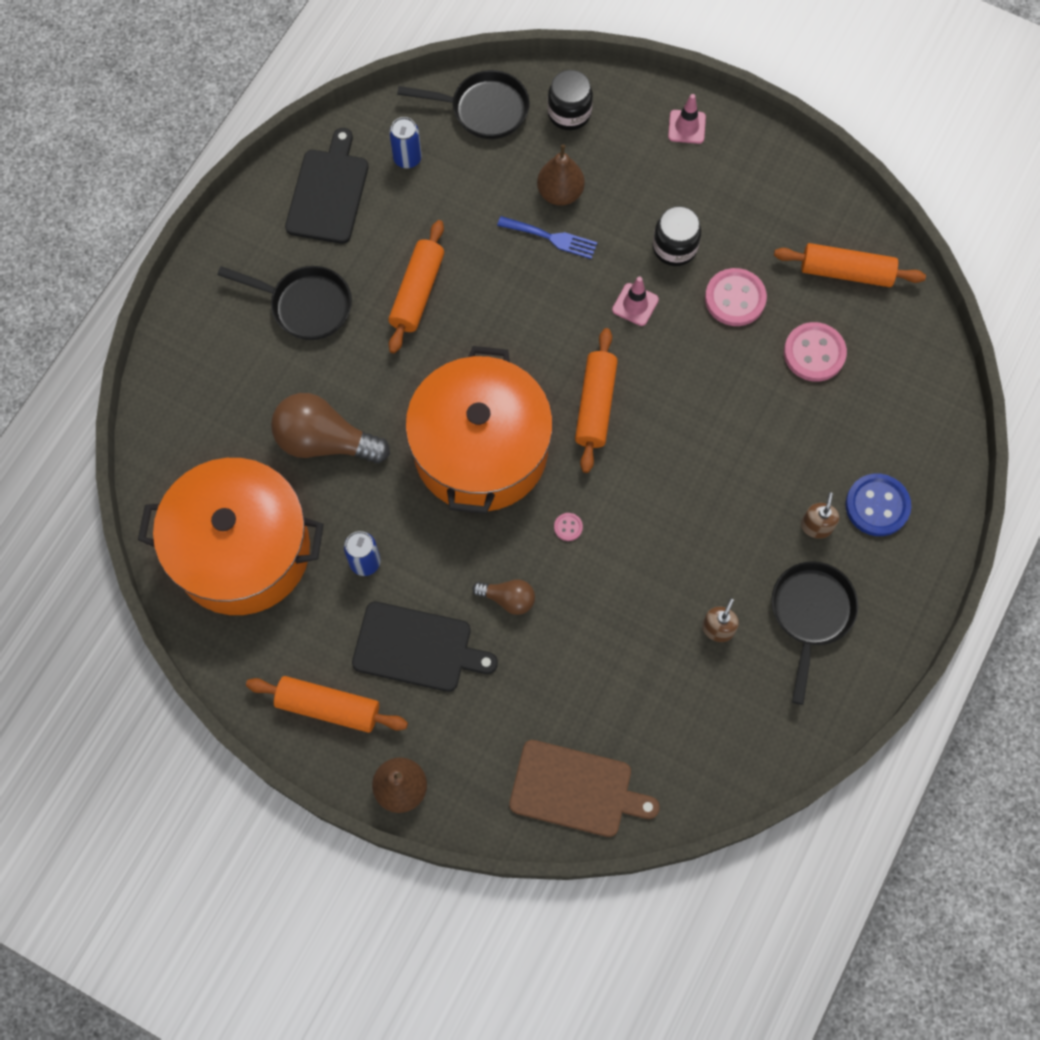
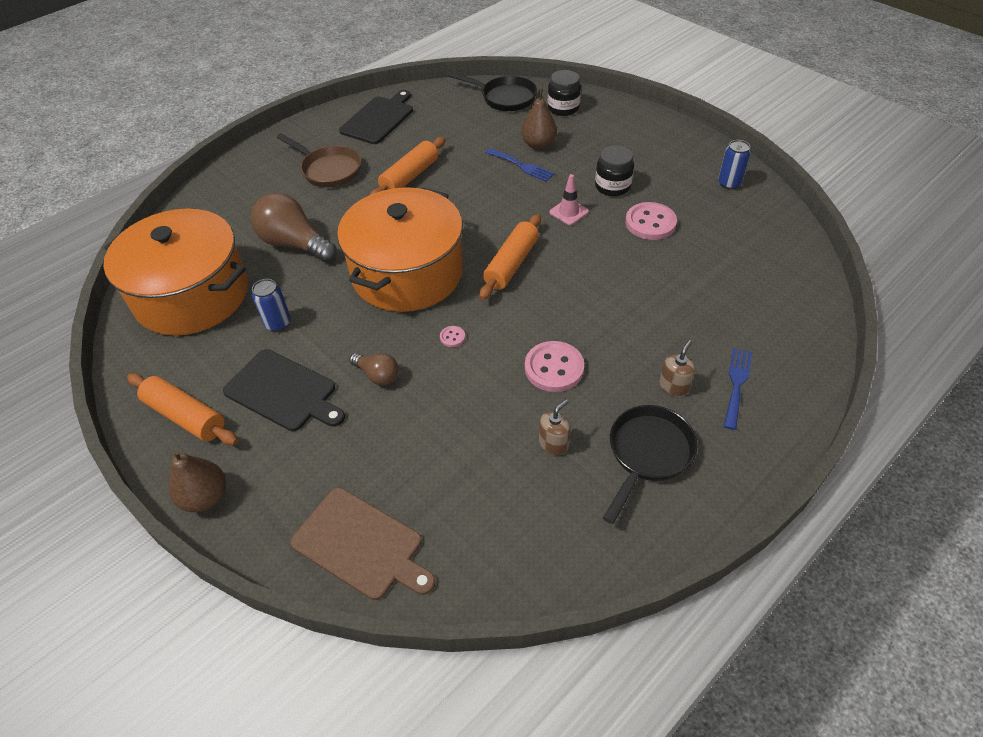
camera: 20 degrees right, 20 degrees down
black pan [217,266,352,340] -> brown pan [277,133,361,187]
blue can [389,117,422,169] -> blue can moved to [718,140,751,190]
pink traffic cone [668,94,706,144] -> none
orange rolling pin [774,243,926,287] -> none
pink button [784,322,847,382] -> pink button moved to [525,341,584,392]
blue button [845,474,911,536] -> blue fork [724,348,752,430]

